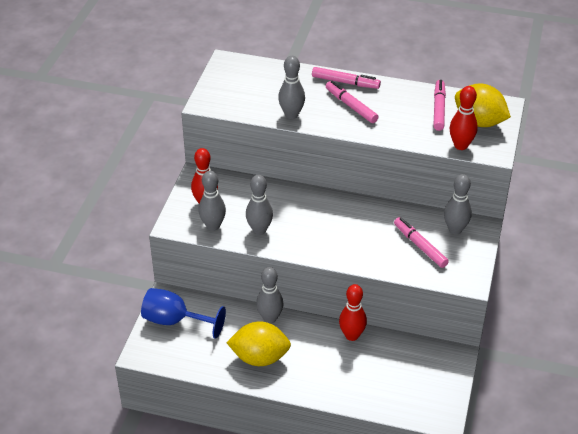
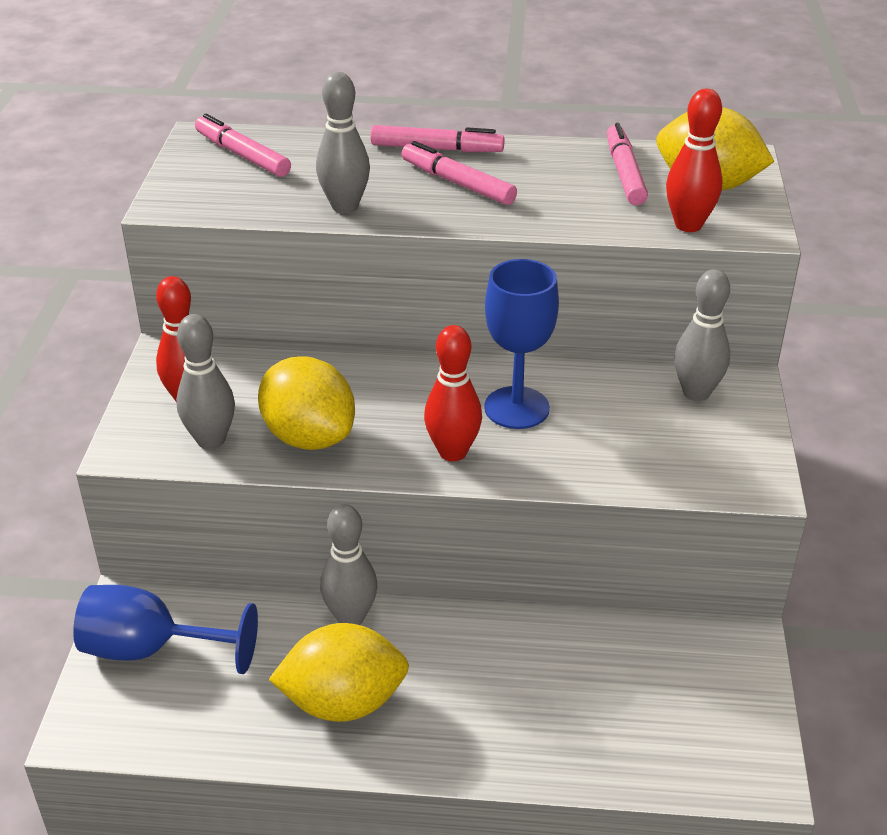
camera: 10 degrees left, 5 degrees down
grey bowling pin [246,175,273,235] -> yellow lemon [258,356,355,450]
red bowling pin [339,284,367,341] -> red bowling pin moved to [424,325,482,461]
pink marker [394,217,449,268] -> pink marker moved to [195,114,291,177]
none -> blue goblet [484,259,559,429]

